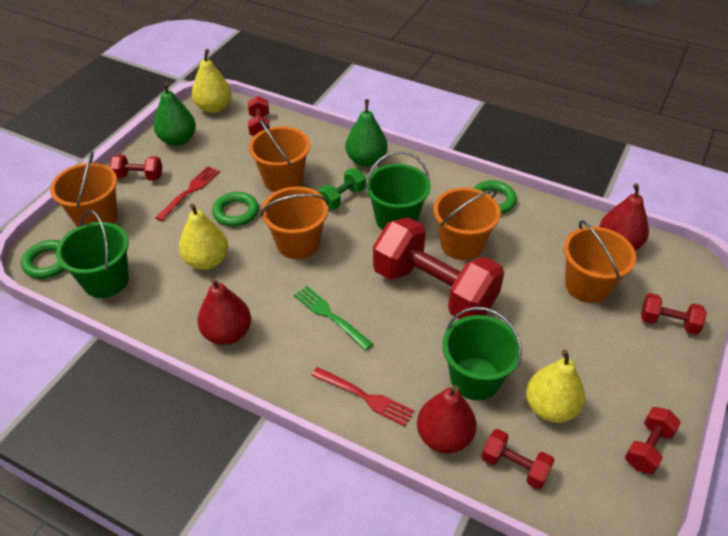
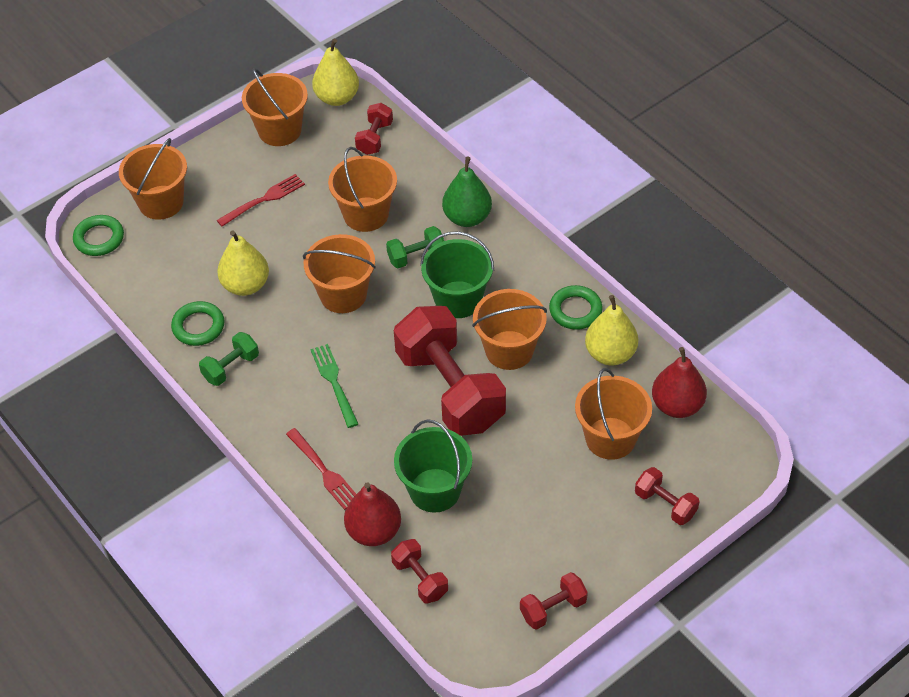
camera: 25 degrees right, 5 degrees up
green bucket [56,210,129,298] -> none
red dumbbell [110,155,162,181] -> none
green pear [154,82,196,146] -> orange bucket [242,68,308,146]
red pear [197,277,251,345] -> green dumbbell [199,332,259,386]
green ring [212,192,259,227] -> green ring moved to [171,301,225,346]
yellow pear [526,350,585,423] -> yellow pear moved to [585,295,638,365]

